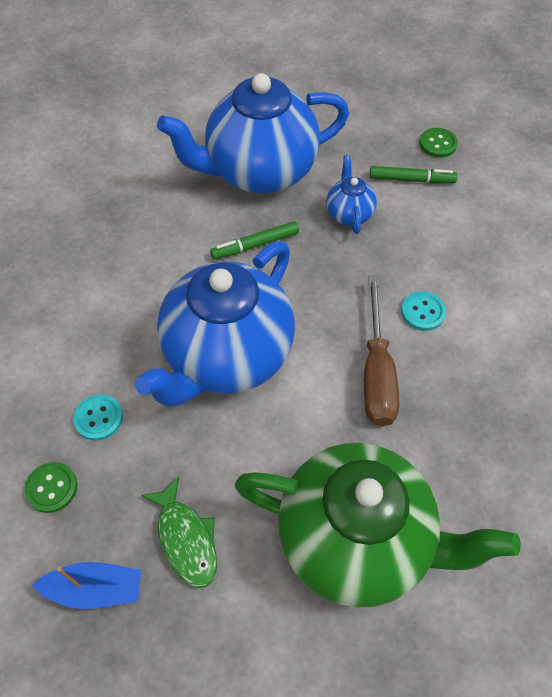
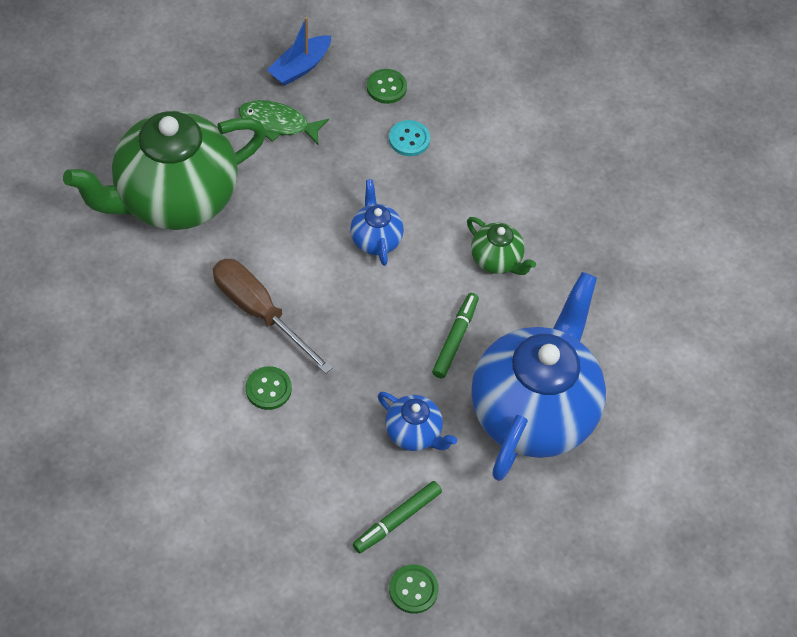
camera: 130 degrees right, 0 degrees up
blue teapot [135,241,295,407] -> blue teapot [350,179,404,266], size x0.43
turquoise button [401,291,446,331] -> green button [246,366,292,410]
none -> green teapot [467,217,536,275]

